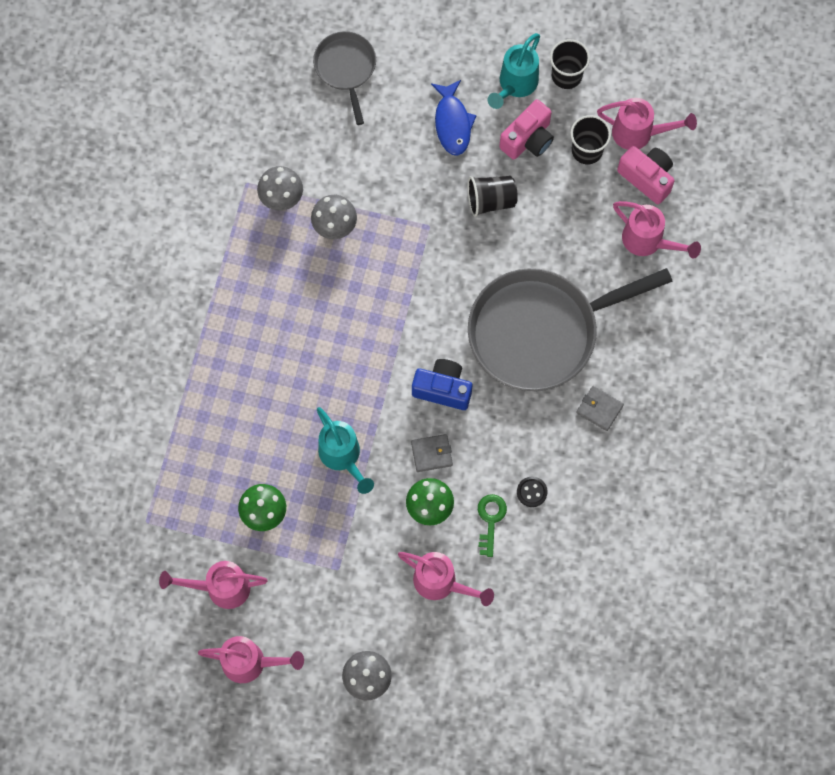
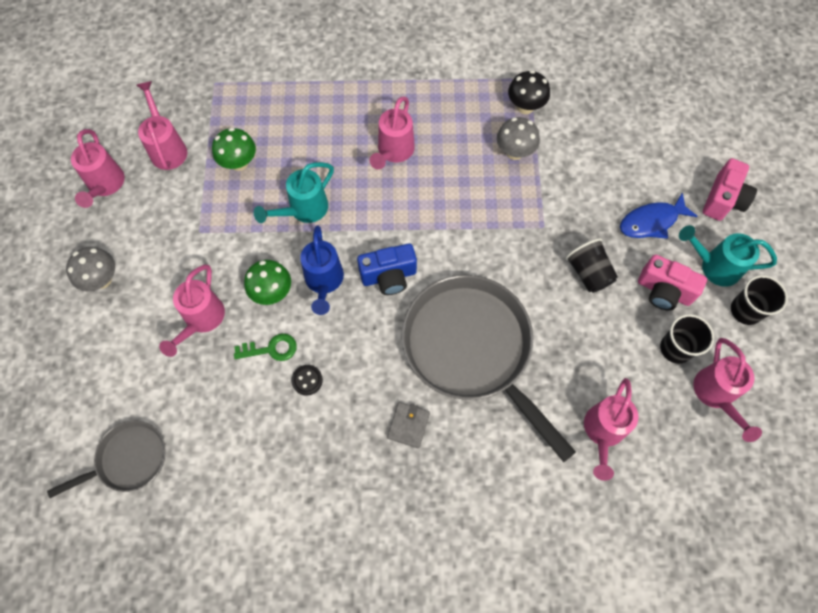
camera: 75 degrees right, 5 degrees down
grey mushroom [257,166,303,211] -> black mushroom [508,70,550,114]
grey pan [313,31,376,125] -> grey pan moved to [47,421,166,498]
grey wallet [411,434,453,472] -> blue watering can [300,225,344,315]
blue camera [412,359,472,410] -> blue camera turned 75 degrees clockwise [357,243,417,295]
pink camera [617,146,675,204] -> pink camera moved to [702,158,757,221]
none -> pink watering can [370,96,415,169]

